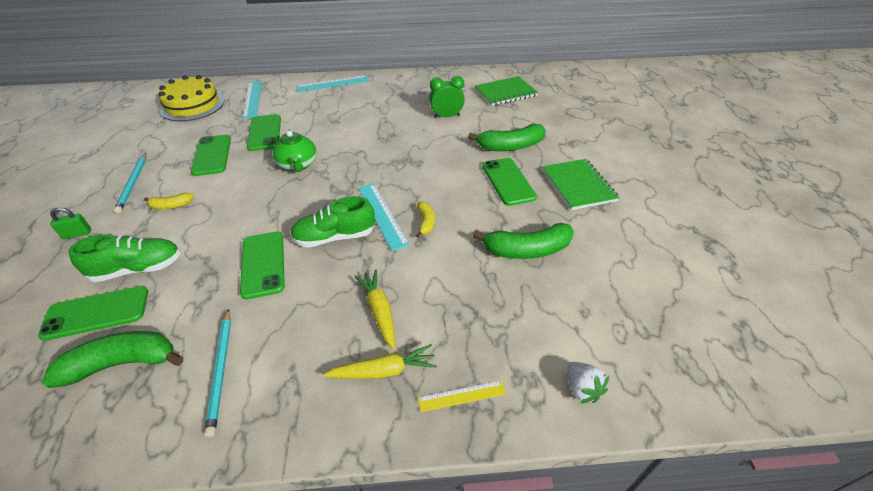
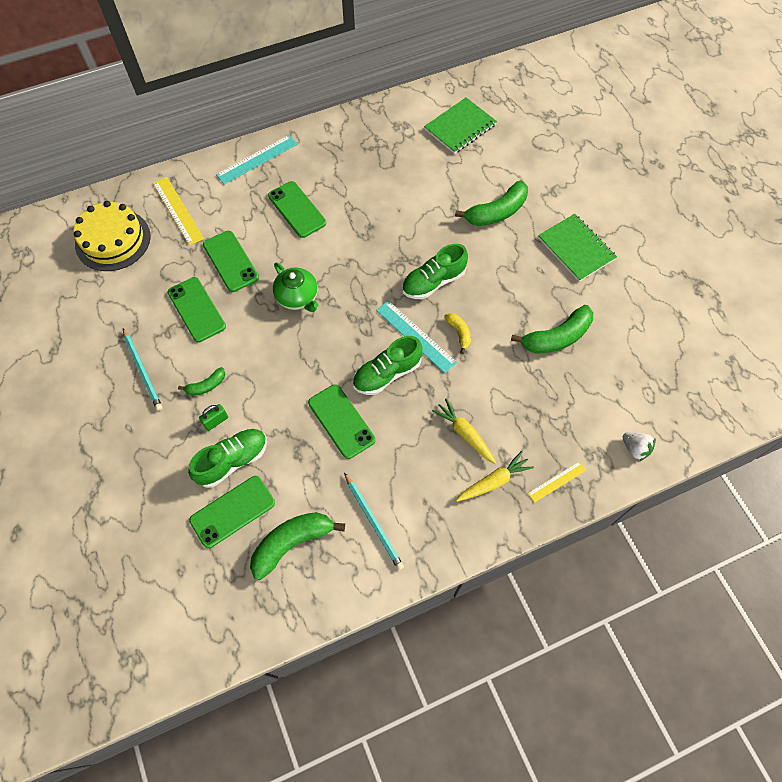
camera: 20 degrees left, 20 degrees up
green padlock [50,207,91,239] -> green padlock moved to [199,404,228,431]
yellow banana [144,193,194,210] -> green banana [178,367,225,396]
turquoise ruler [243,81,262,118] -> yellow ruler [153,177,204,246]
green clock [430,76,465,118] -> none
green phone [482,158,537,206] -> green phone moved to [268,181,326,238]
none -> green shoe [402,244,468,299]

